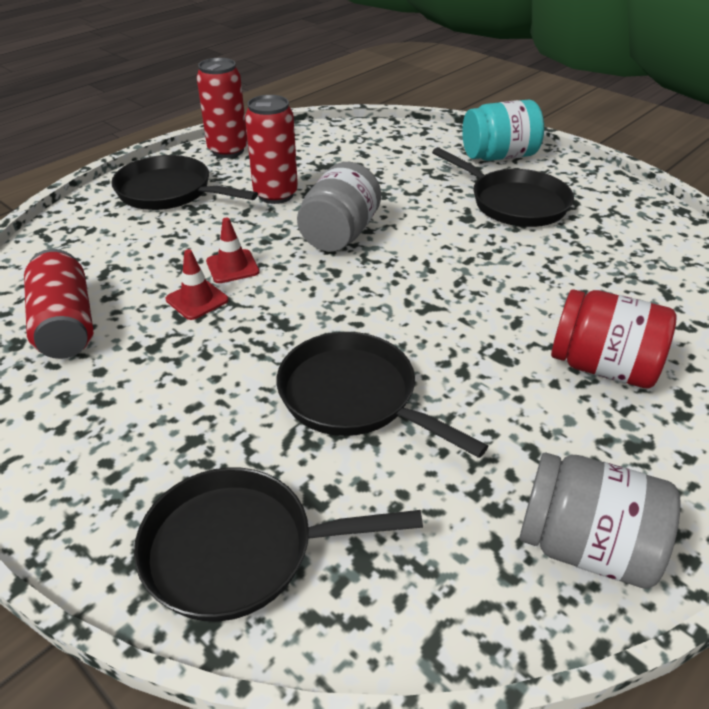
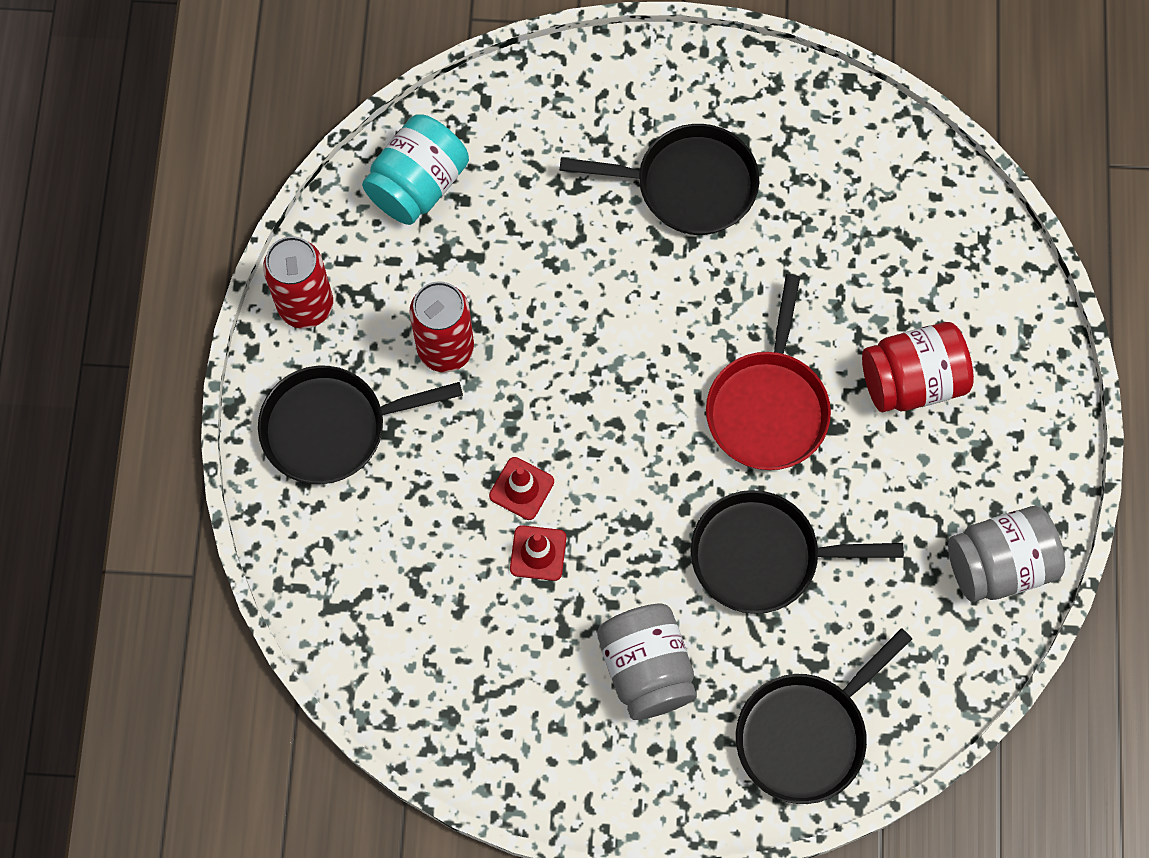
camera: 40 degrees left, 30 degrees up
red can [24,249,93,359] -> none
grey jar [297,162,381,252] -> grey jar moved to [597,604,697,720]
turquoise jar [462,99,544,161] -> turquoise jar moved to [362,114,469,225]
none -> red pan [706,274,831,470]

